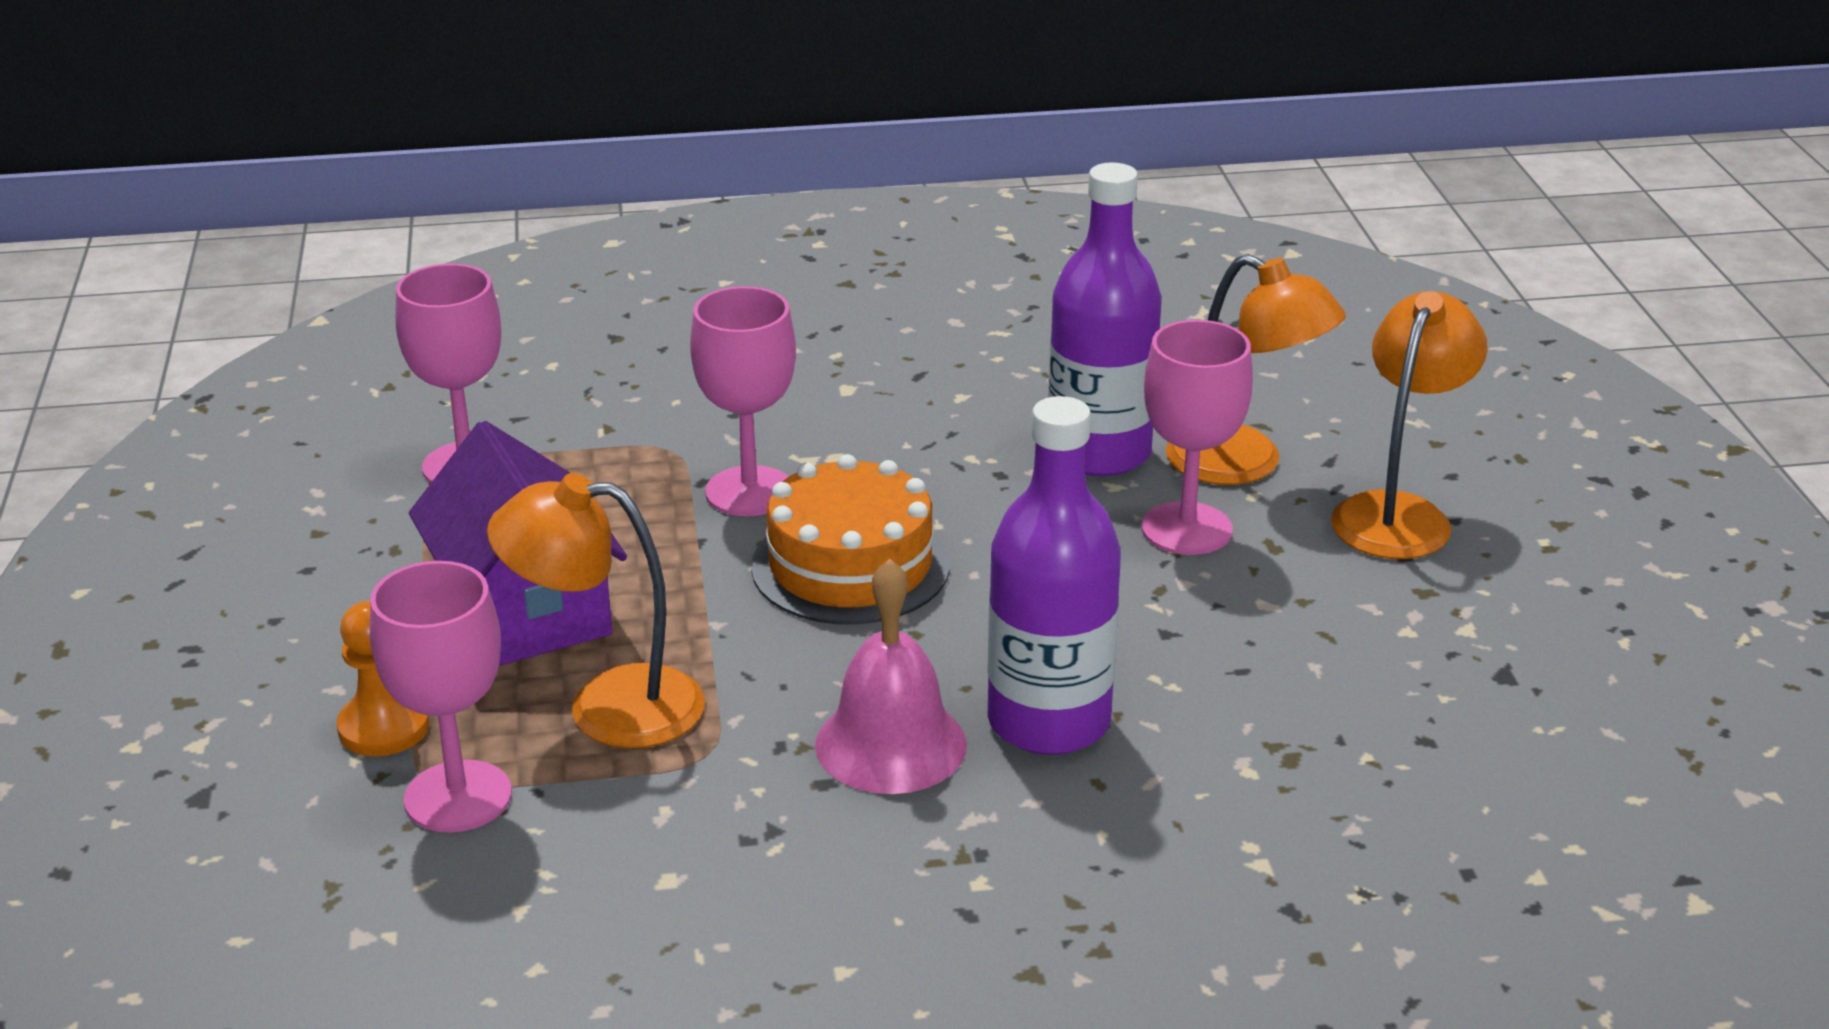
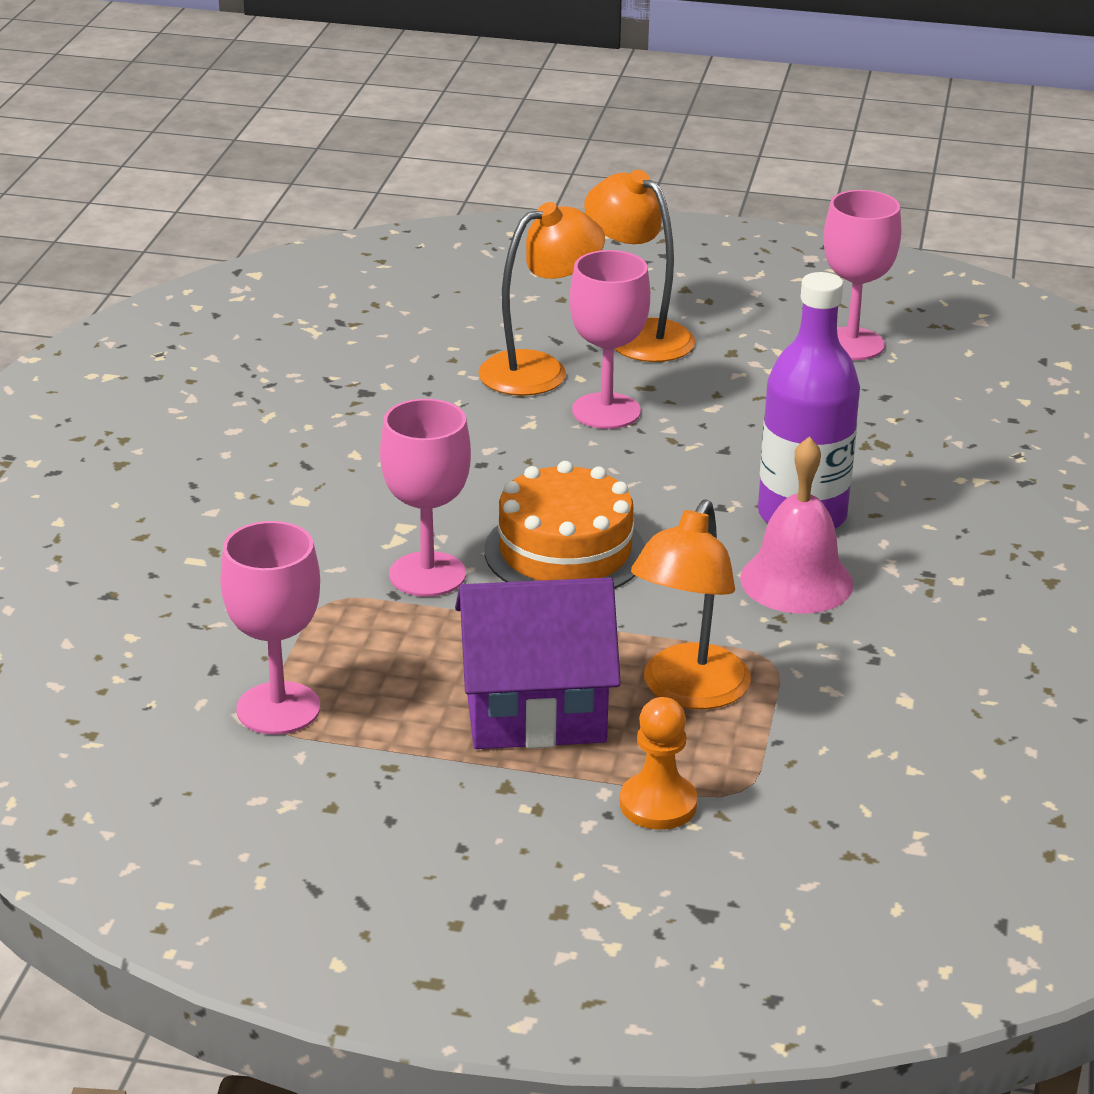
camera: 70 degrees left, 0 degrees up
pink goblet [370,561,512,833] -> pink goblet moved to [824,190,901,360]
purple bottle [1048,162,1162,476] -> none

